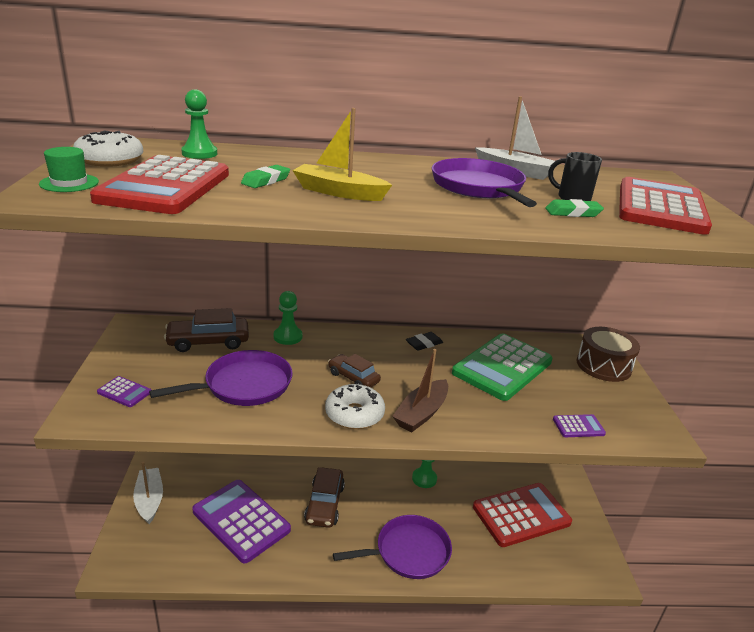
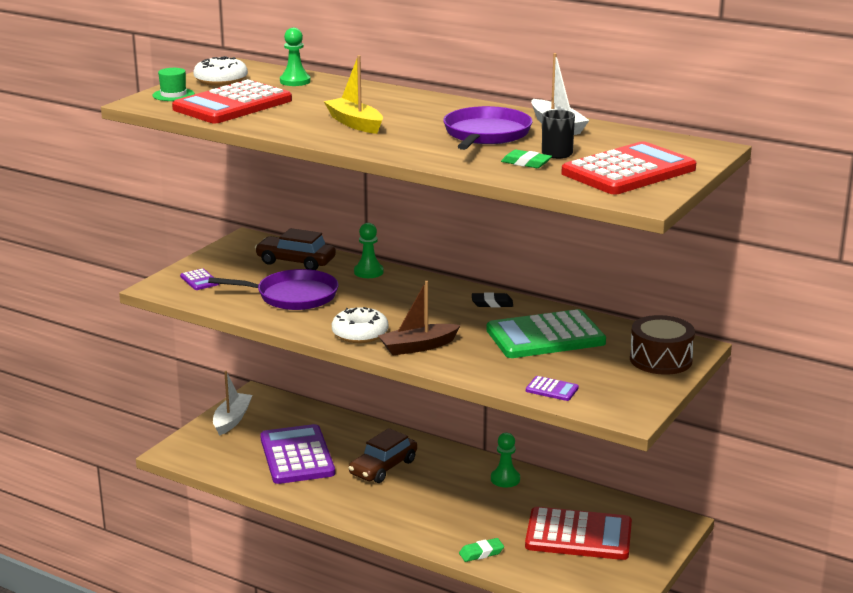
camera: 35 degrees right, 5 degrees down
green eraser [241,165,290,188] -> green eraser moved to [459,538,504,562]
brown car [328,354,381,388] -> none
purple pan [333,515,452,579] -> none

